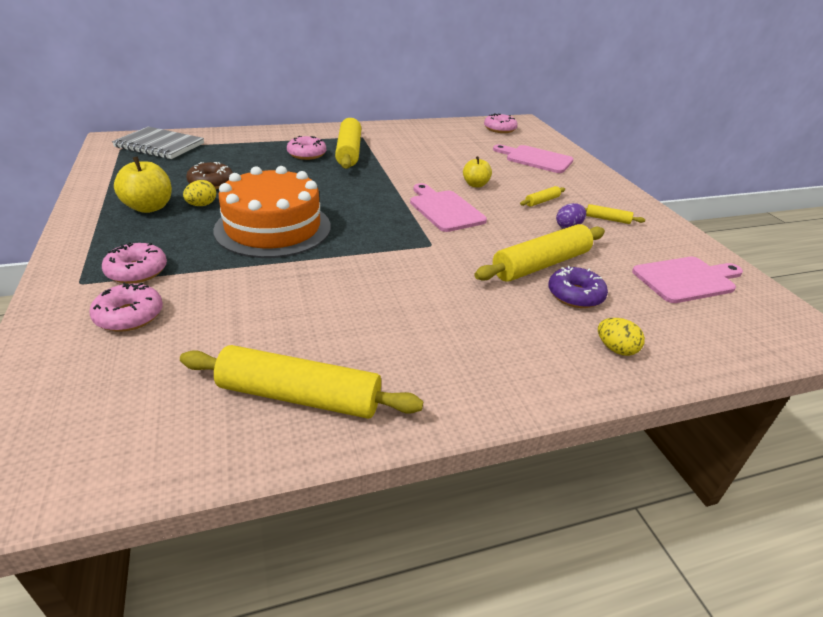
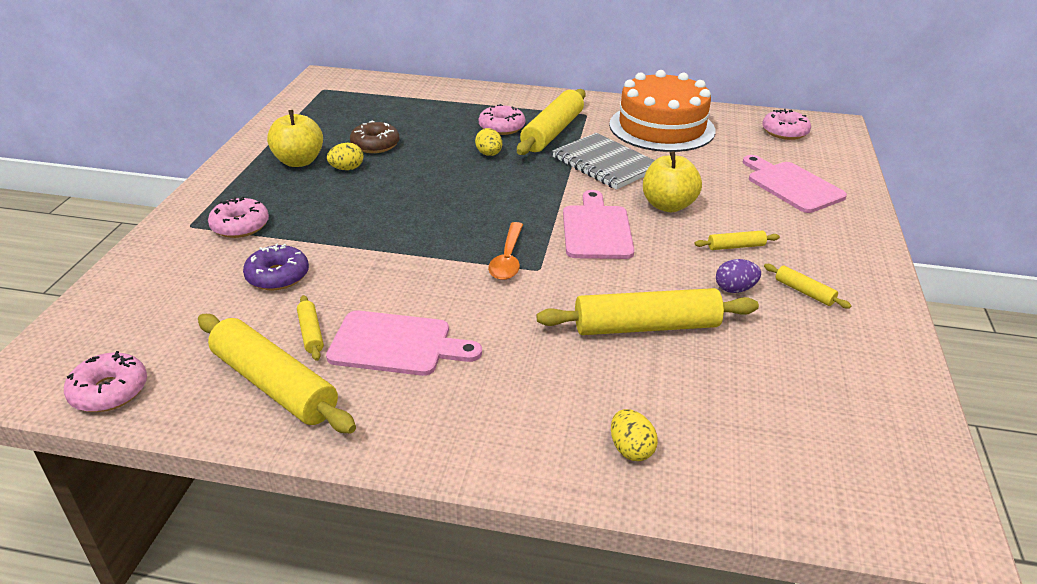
camera: 30 degrees right, 0 degrees up
pink donut [89,282,163,332] -> pink donut moved to [64,351,147,412]
grey notebook [112,127,204,159] -> grey notebook moved to [552,133,655,190]
orange cake [213,166,331,258] -> orange cake moved to [609,70,715,152]
yellow apple [463,156,492,188] -> yellow apple [643,151,702,212], size x1.53
purple donut [548,266,608,308] -> purple donut moved to [243,243,309,290]
pink cutting board [632,257,743,303] -> pink cutting board moved to [326,310,482,376]
none -> yellow rolling pin [297,295,324,361]
none -> yellow egg [475,128,502,156]
none -> orange spoon [488,222,523,280]

